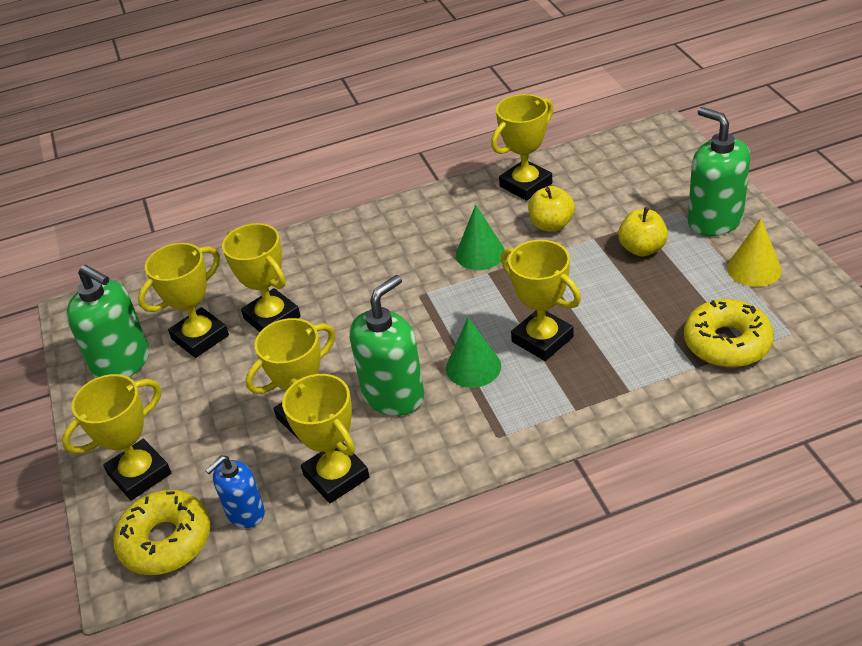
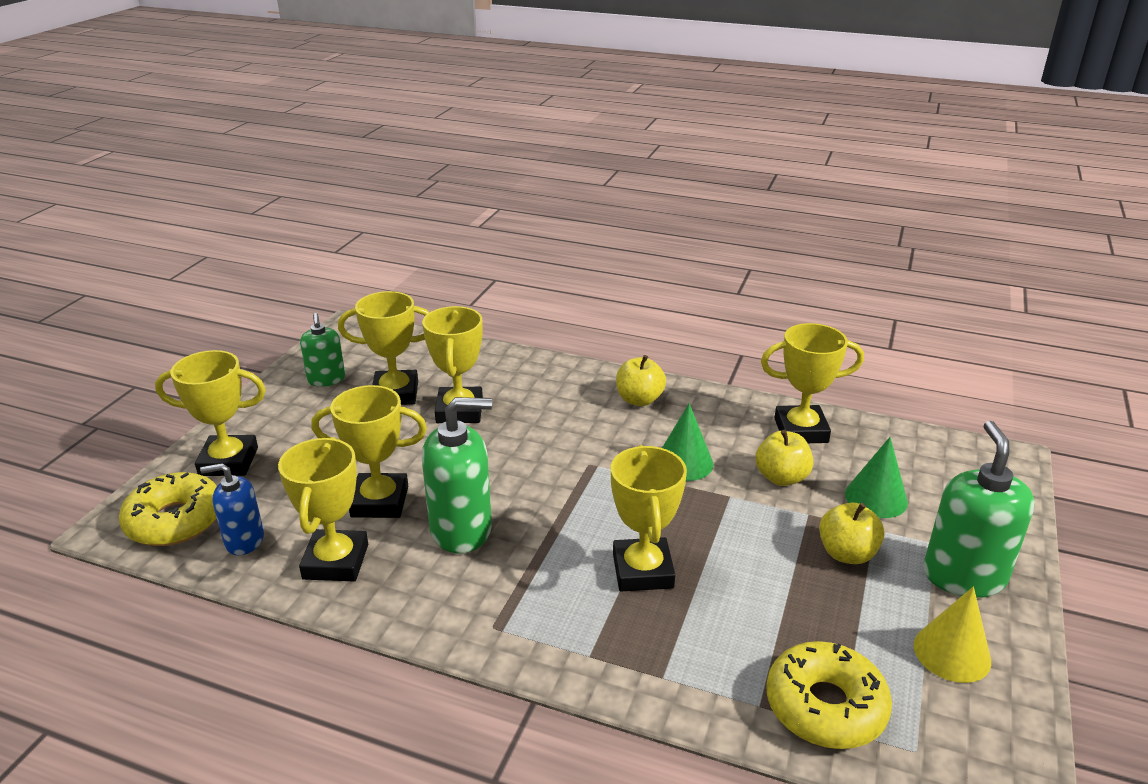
camera: 35 degrees right, 10 degrees down
green soap dispenser [66,265,149,378] -> green soap dispenser [300,313,345,387], size x0.61
green cone [446,318,501,388] -> green cone moved to [845,437,908,518]
none -> yellow apple [616,355,666,406]

